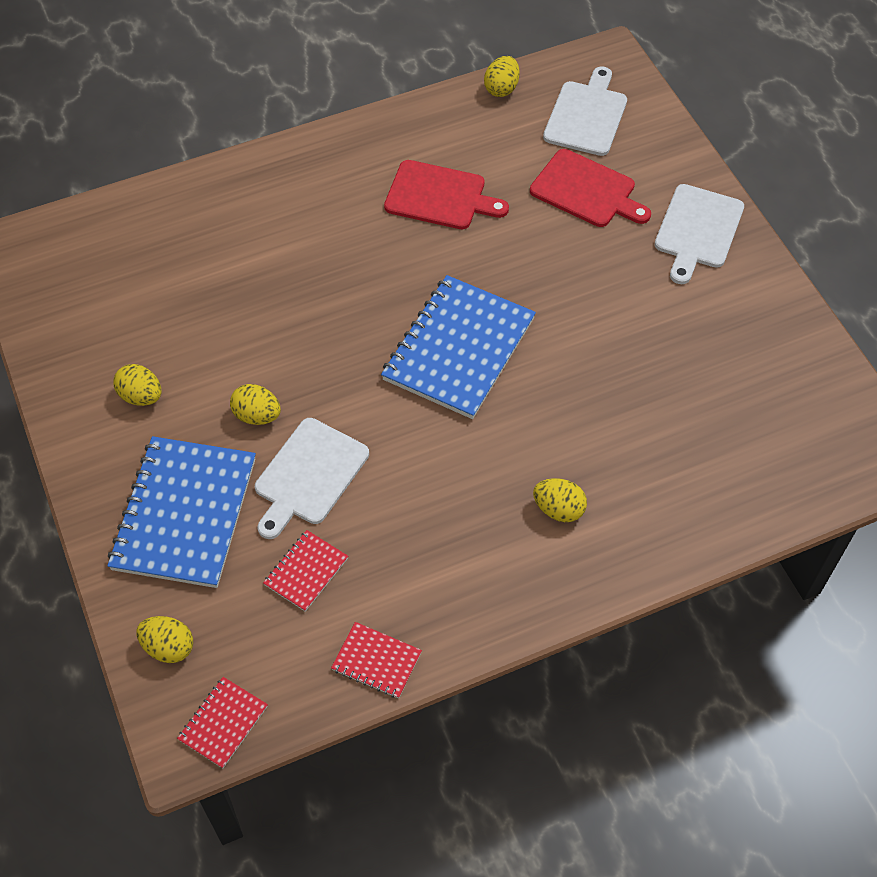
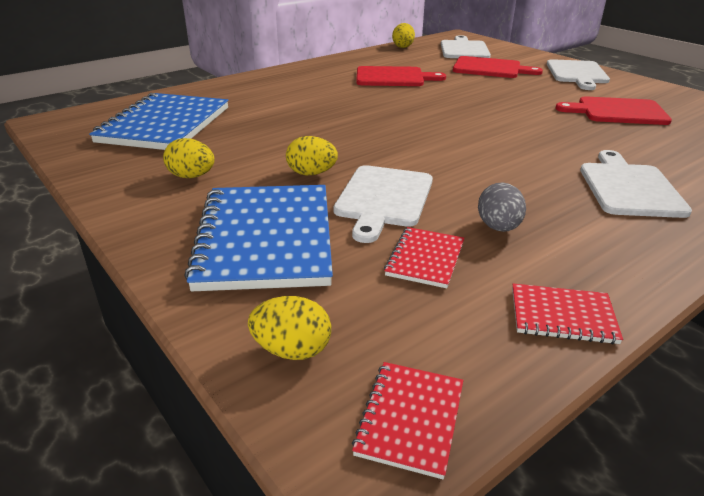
camera: 15 degrees left, 25 degrees down
blue notebook [381,275,536,419] -> blue notebook moved to [89,93,228,150]
yellow egg [533,478,587,522] -> white cutting board [580,150,692,218]
none -> grey egg [478,183,526,232]
none -> red cutting board [556,96,672,125]

